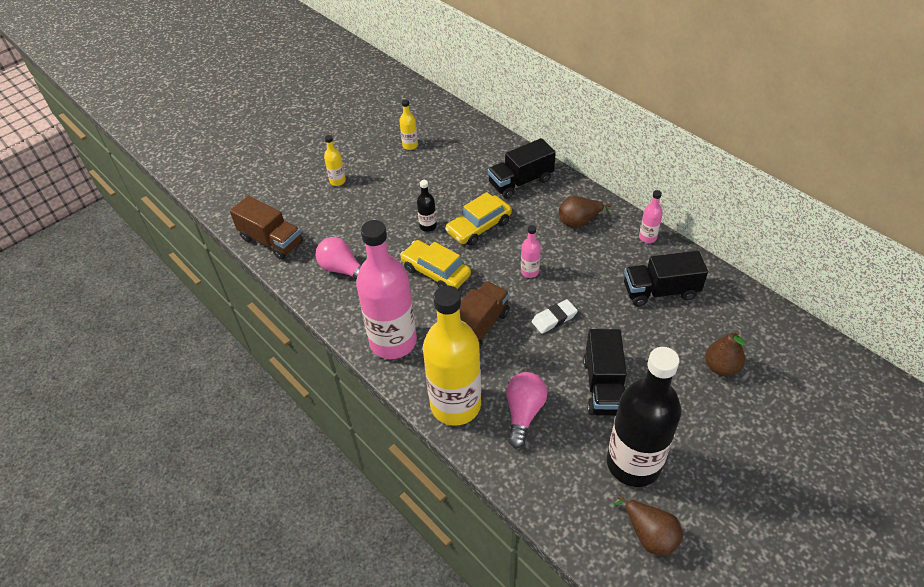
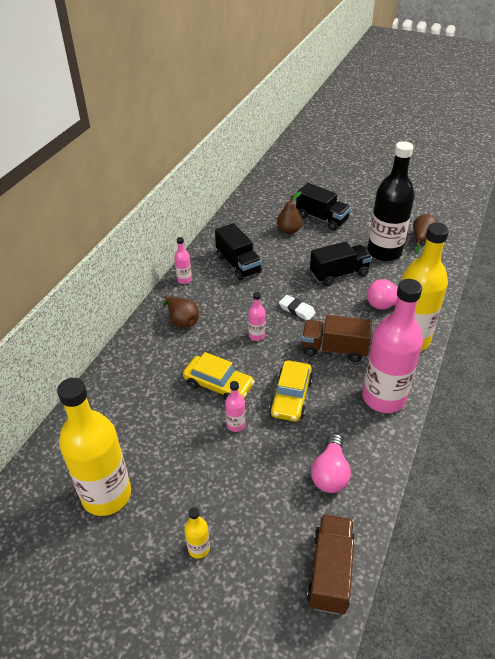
camera: 115 degrees left, 5 degrees down
yellow bottle [399,99,418,150] -> yellow bottle [57,378,131,516], size x2.41
black bottle [417,180,437,232] -> pink bottle [225,381,245,432]
black truck [488,138,556,199] -> black truck moved to [296,183,351,231]

